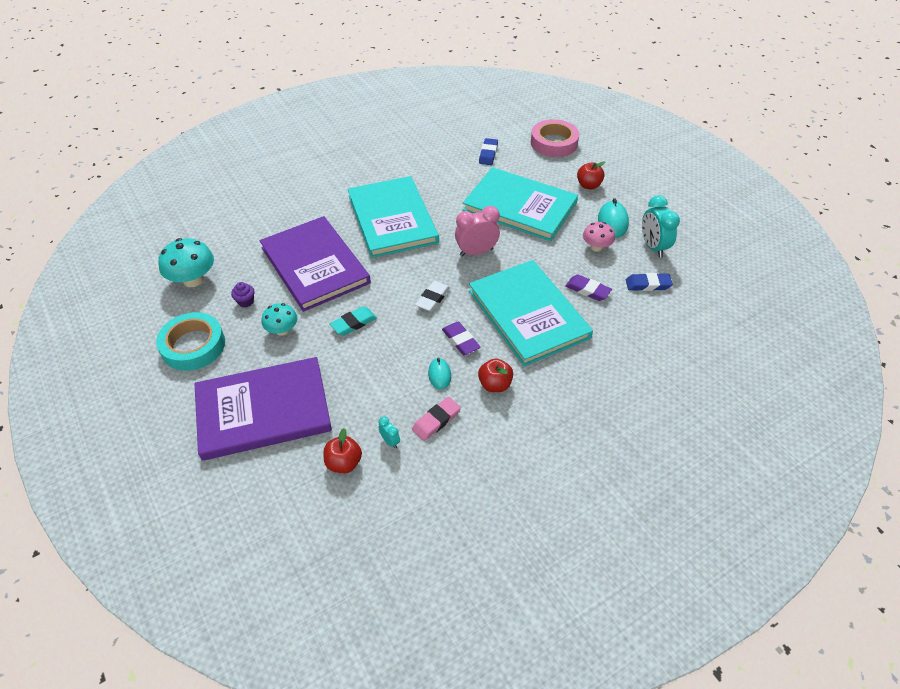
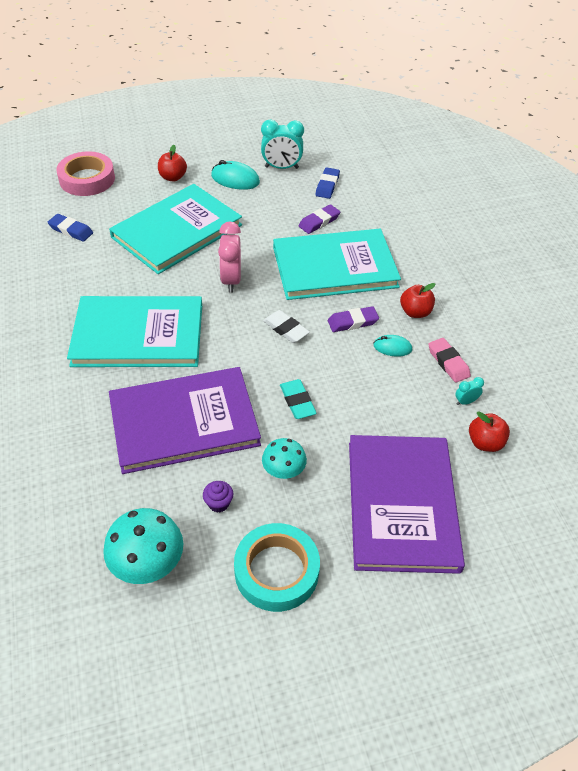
camera: 75 degrees left, 0 degrees up
pink mushroom [583,222,615,251] -> none

